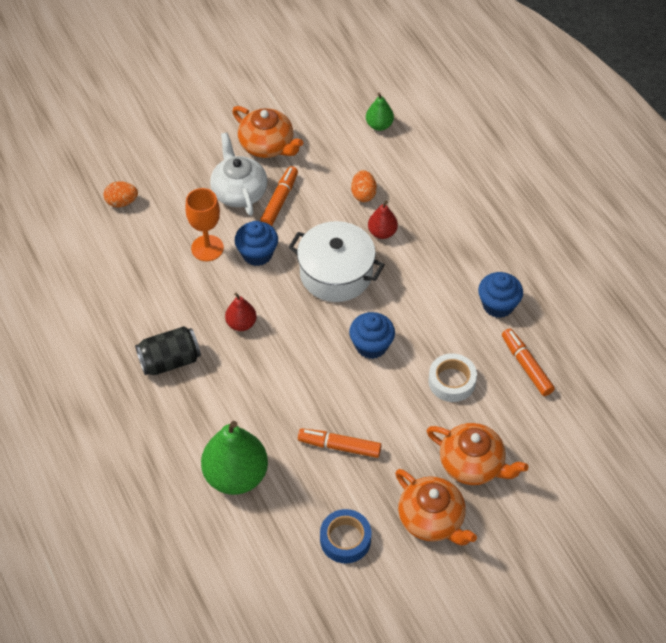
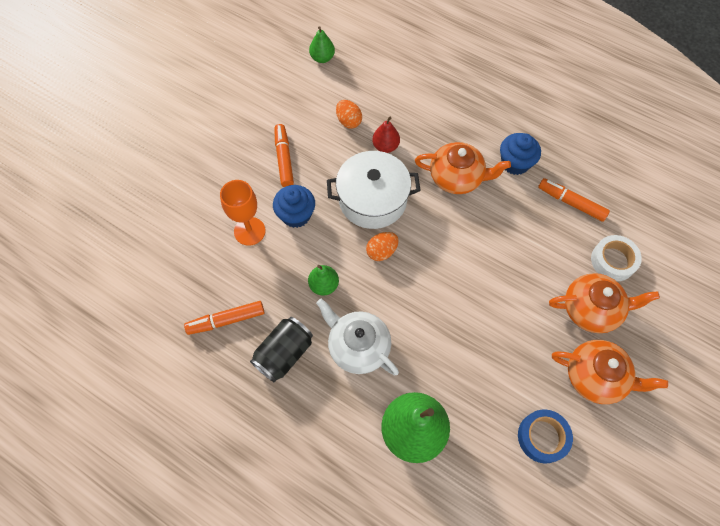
camera: 30 degrees left, 10 degrees up
orange egg [103,181,138,208] -> orange egg moved to [366,232,399,261]
white teapot [210,133,267,216] -> white teapot moved to [316,299,399,375]
red pear [225,293,257,331] -> green pear [308,265,339,296]
orange teapot [232,106,303,158] -> orange teapot moved to [415,142,511,194]
orange marker [298,428,381,458] -> orange marker moved to [184,301,265,335]
blue cupcake [349,312,395,359] -> none
white tape [428,353,477,402] -> white tape moved to [591,235,642,281]

